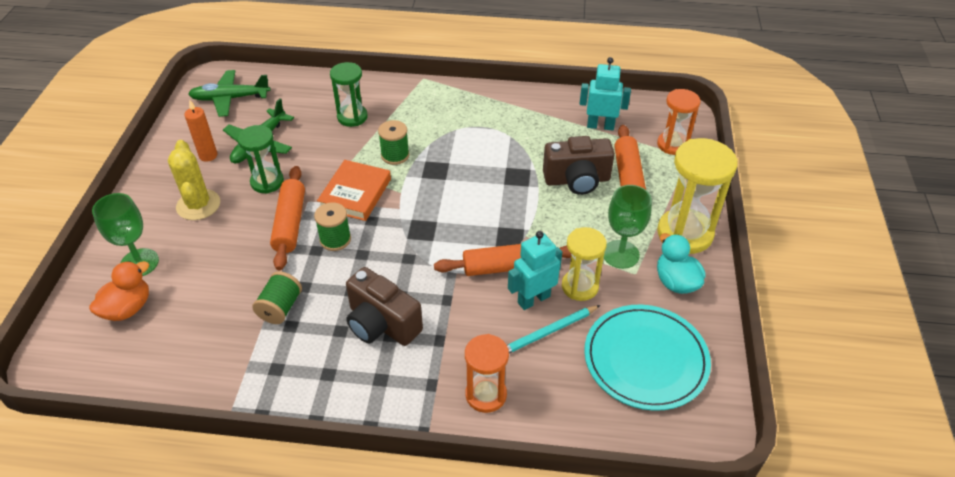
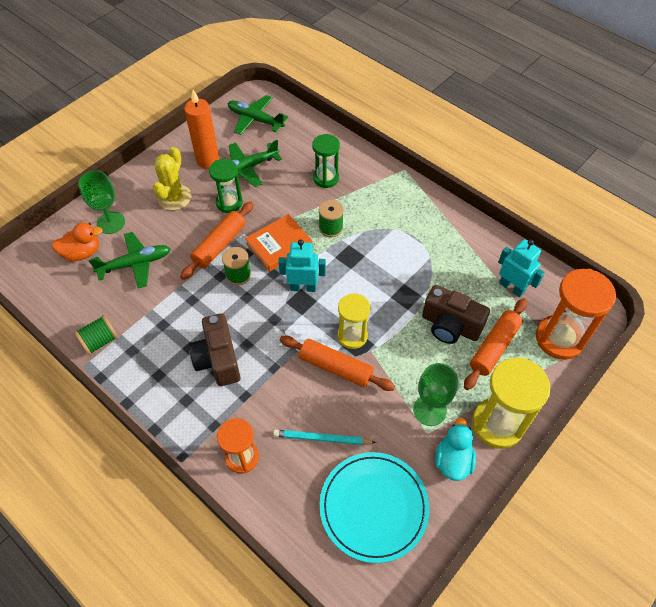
camera: 35 degrees right, 10 degrees up
orange candle [184,99,217,162] -> orange candle [184,90,219,169], size x1.58
green spool [252,271,302,324] -> green spool moved to [74,315,118,355]
turquoise robot [508,231,562,310] -> turquoise robot moved to [278,239,326,292]
yellow hourglass [562,227,607,301] -> yellow hourglass moved to [337,293,371,349]
orange hourglass [657,89,700,155] -> orange hourglass [536,269,616,360], size x1.59
none -> green plane [89,232,171,288]

